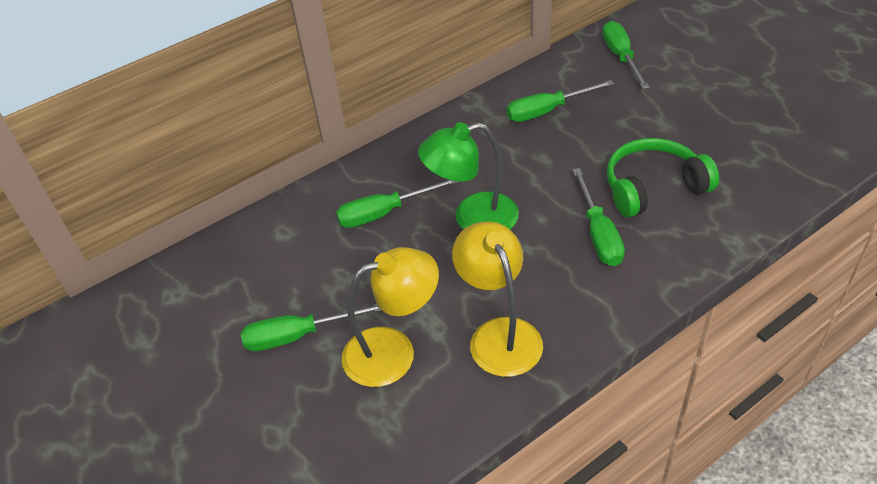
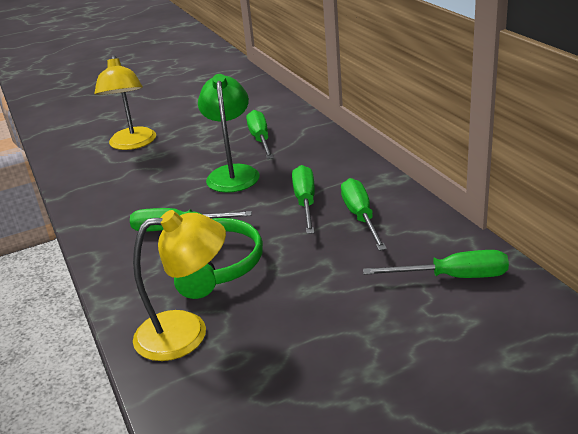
camera: 100 degrees right, 15 degrees down
green screwdriver [241,304,382,351] -> green screwdriver moved to [292,165,315,234]
yellow lamp [452,222,543,377] -> yellow lamp moved to [133,210,226,361]

